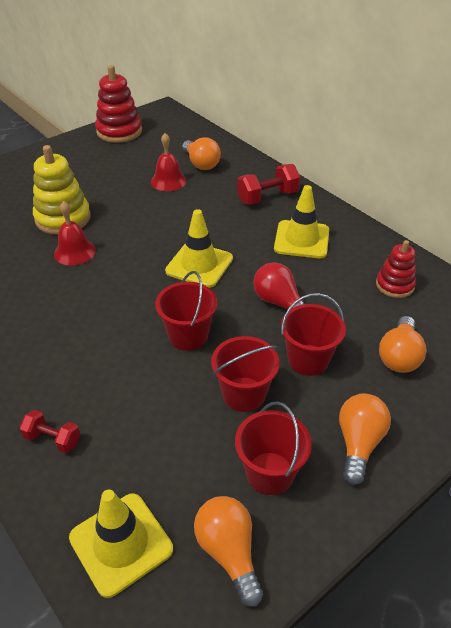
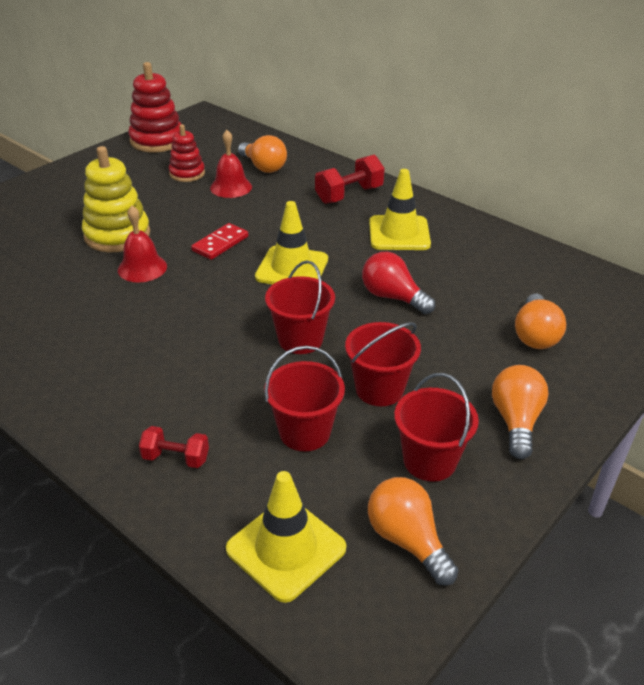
camera: 10 degrees left, 5 degrees down
red bucket [281,293,346,376] -> red bucket moved to [264,346,345,451]
red stacking toy [376,240,416,298] -> red stacking toy moved to [169,124,205,182]
none -> red domino [191,223,248,260]

